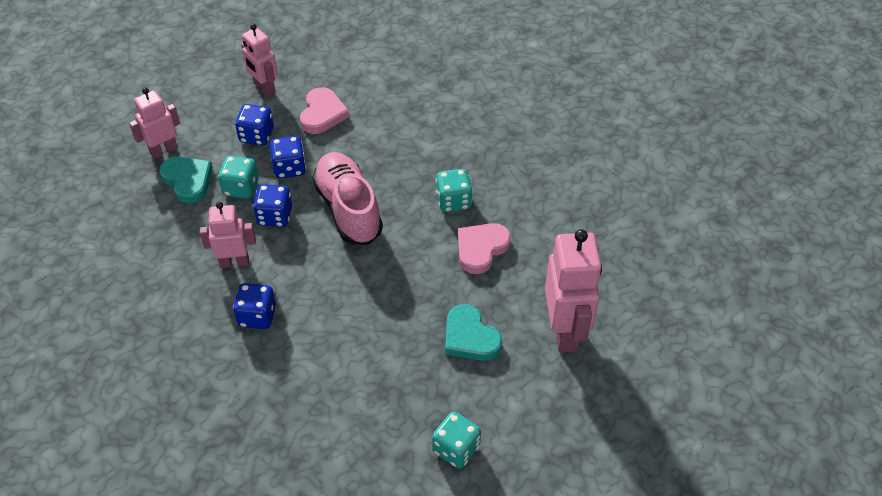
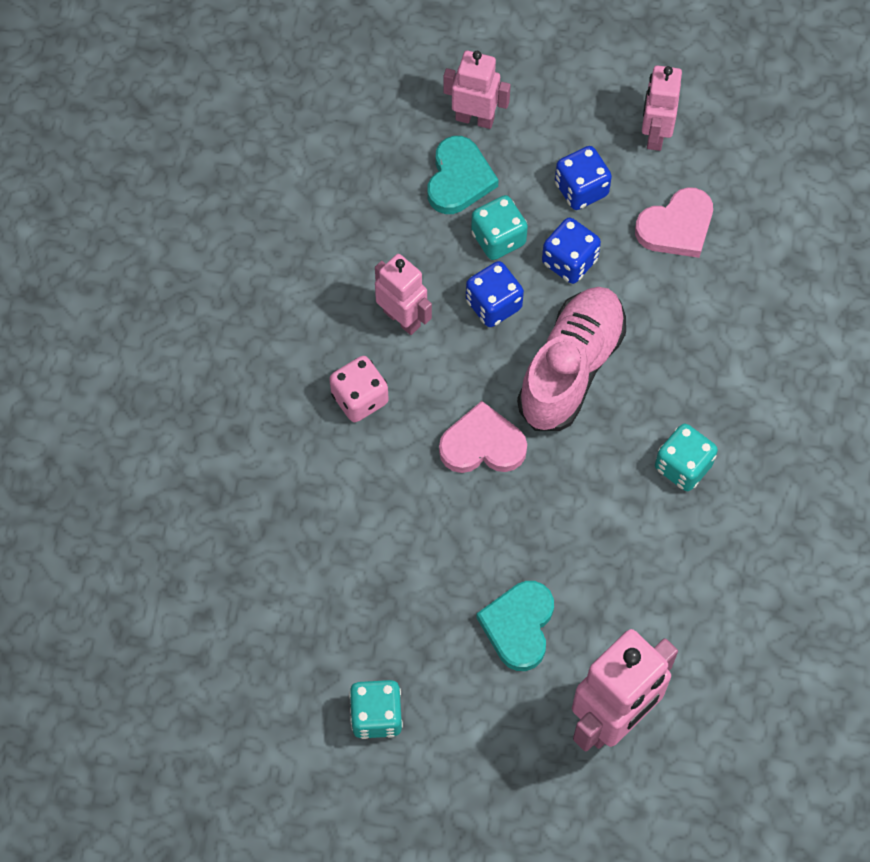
camera: 50 degrees right, 15 degrees up
blue dice [233,283,276,329] -> pink dice [329,356,389,422]
pink heart [458,223,511,274] -> pink heart moved to [439,401,527,473]

